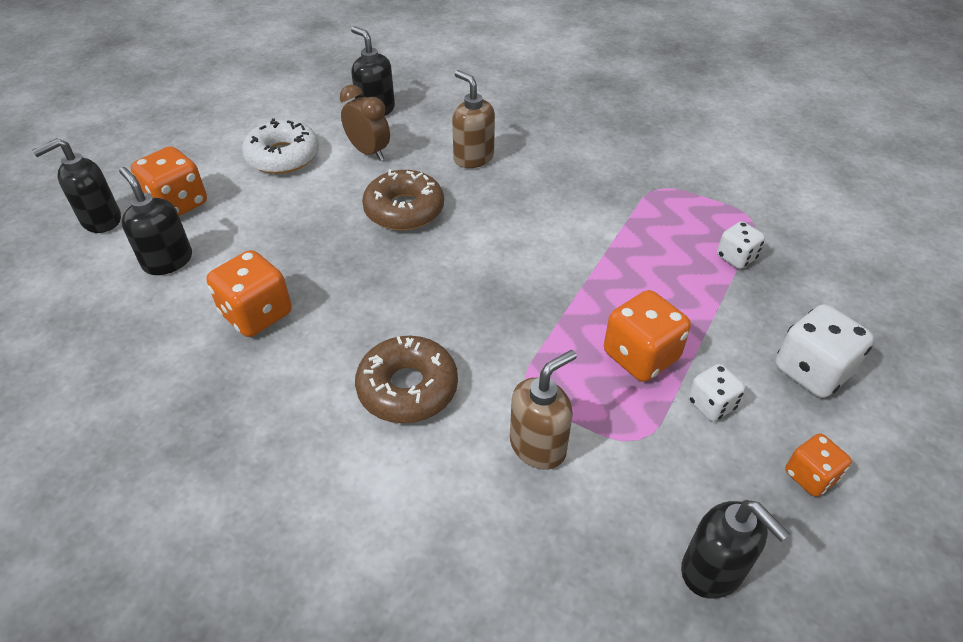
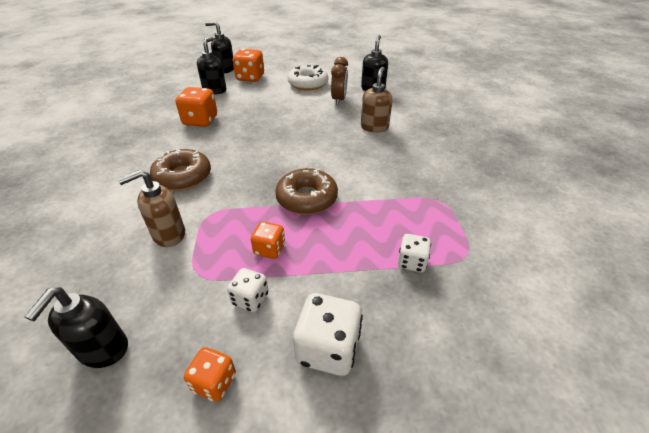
camera: 55 degrees right, 5 degrees down
brown donut [362,169,444,230] -> brown donut moved to [275,168,338,215]
brown soap dispenser [510,350,577,470] -> brown soap dispenser turned 135 degrees clockwise [118,170,185,247]
orange dice [604,290,691,382] -> orange dice [251,222,285,259], size x0.60

